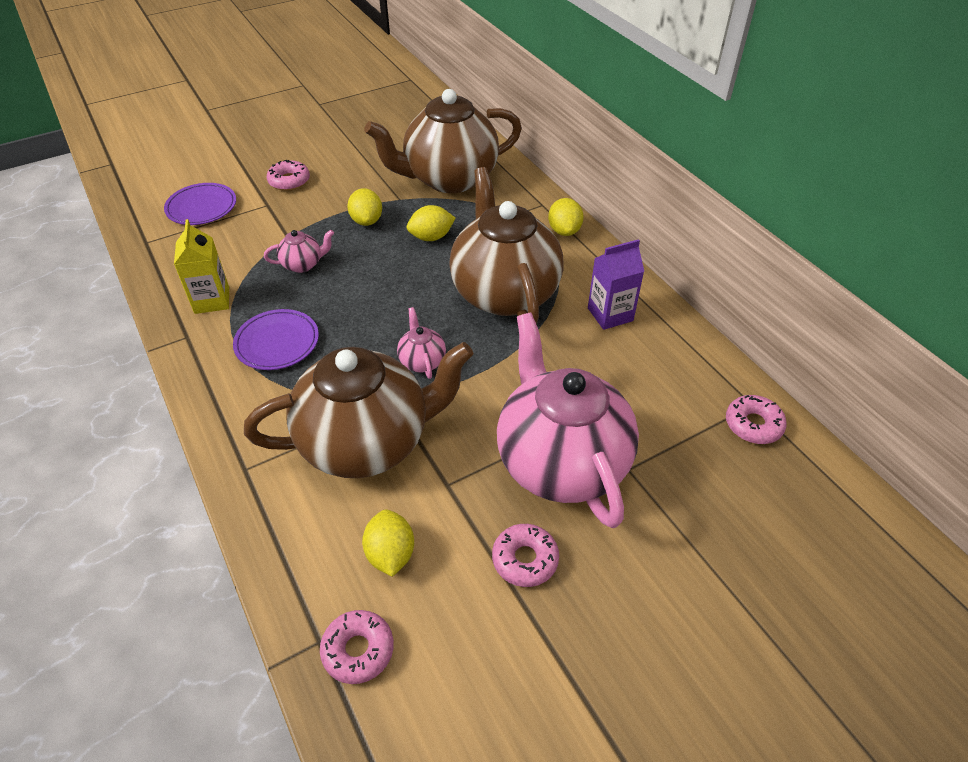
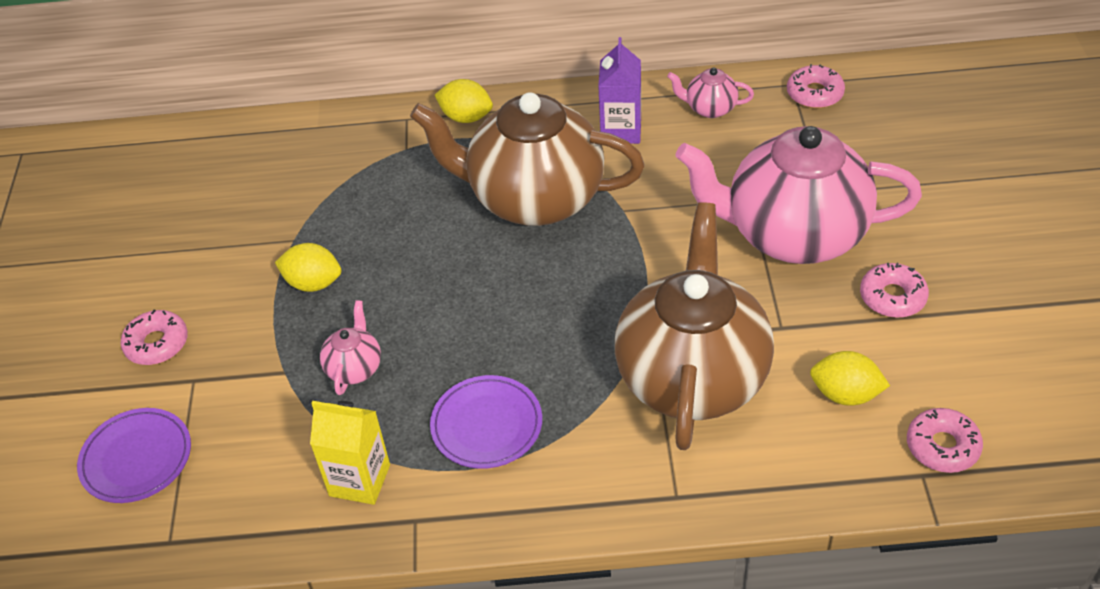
camera: 60 degrees left, 0 degrees up
brown teapot [364,89,522,193] -> none
pink teapot [397,307,446,379] -> pink teapot moved to [667,68,754,118]
yellow lemon [407,205,455,241] -> none

